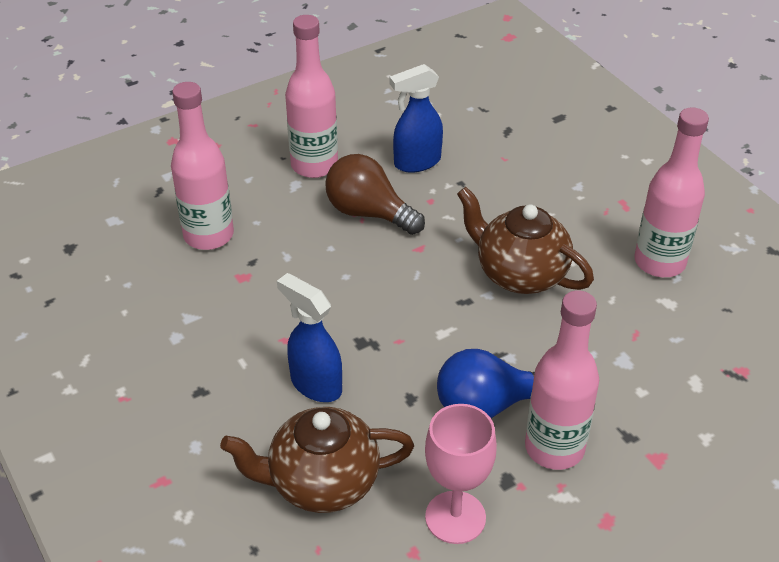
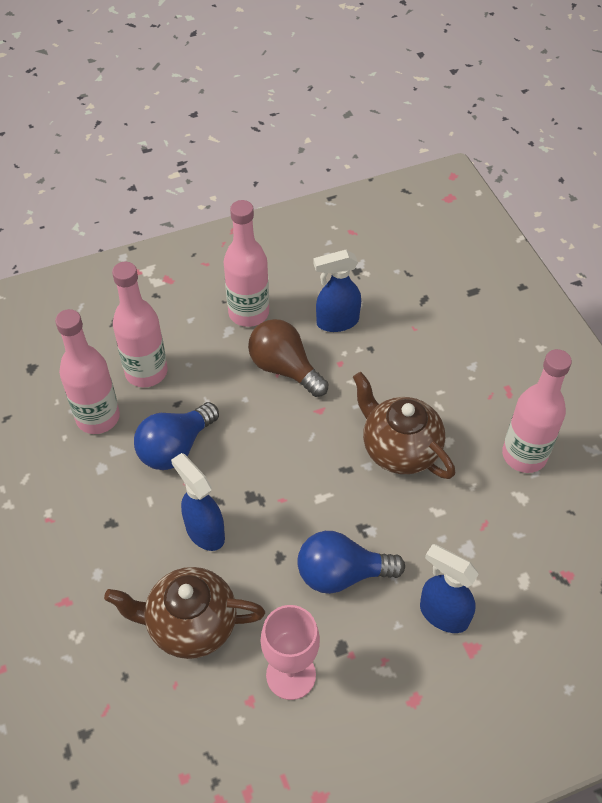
camera: 10 degrees right, 10 degrees up
pink bottle [525,290,599,470] -> pink bottle moved to [55,309,120,434]
none -> blue light bulb [134,402,219,470]
none -> blue spray bottle [420,544,479,633]

